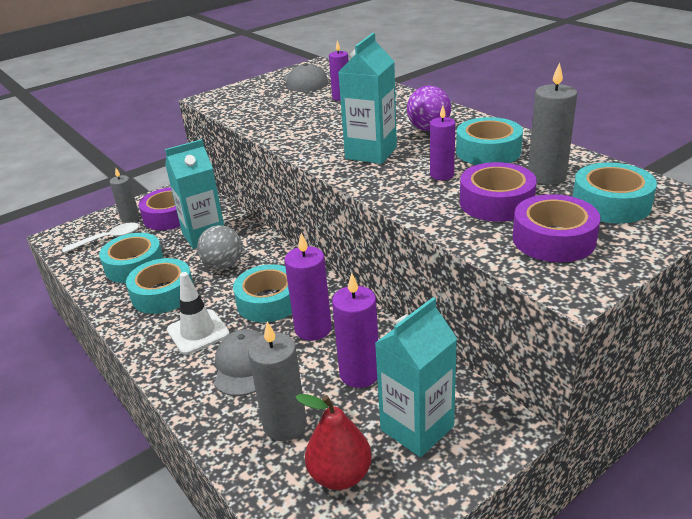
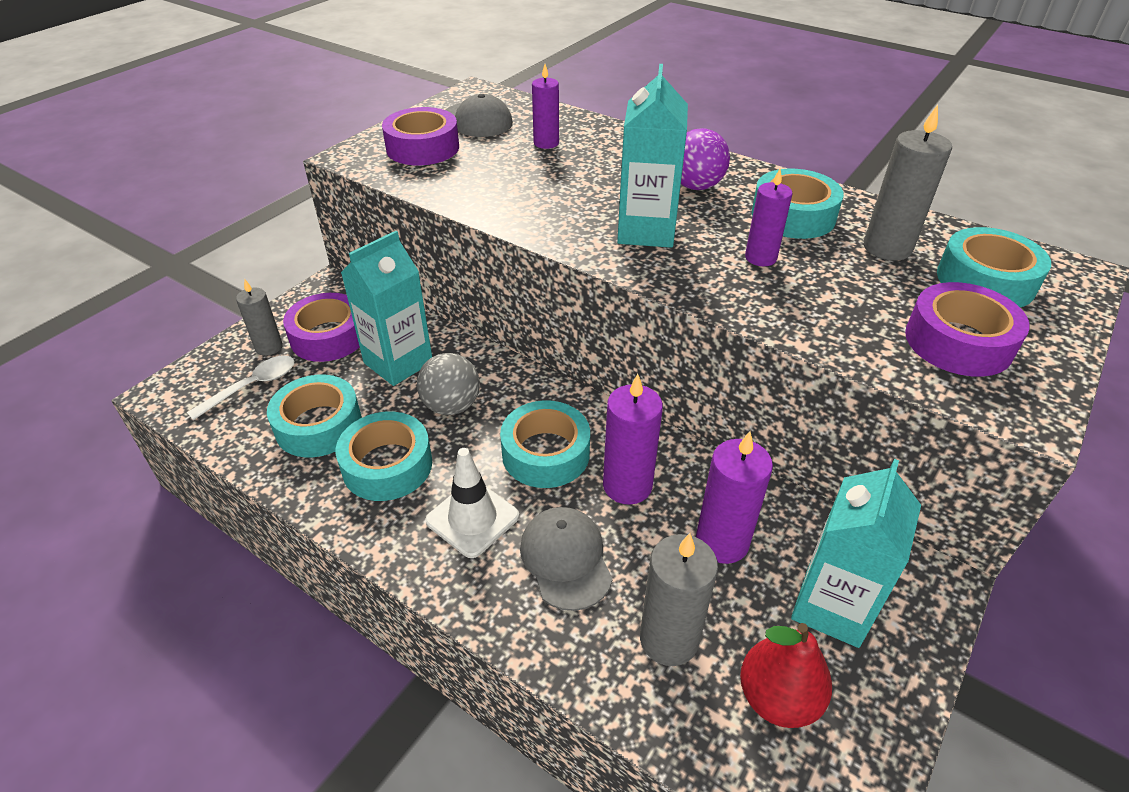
camera: 20 degrees left, 10 degrees up
purple tape [460,162,537,222] -> purple tape moved to [382,107,459,165]

